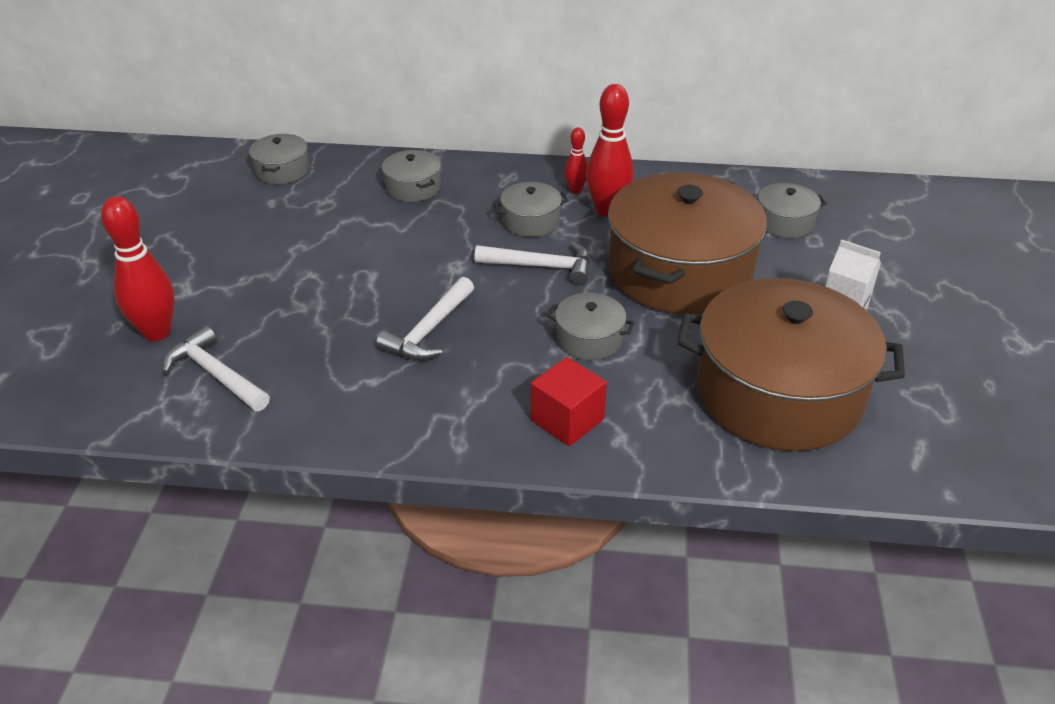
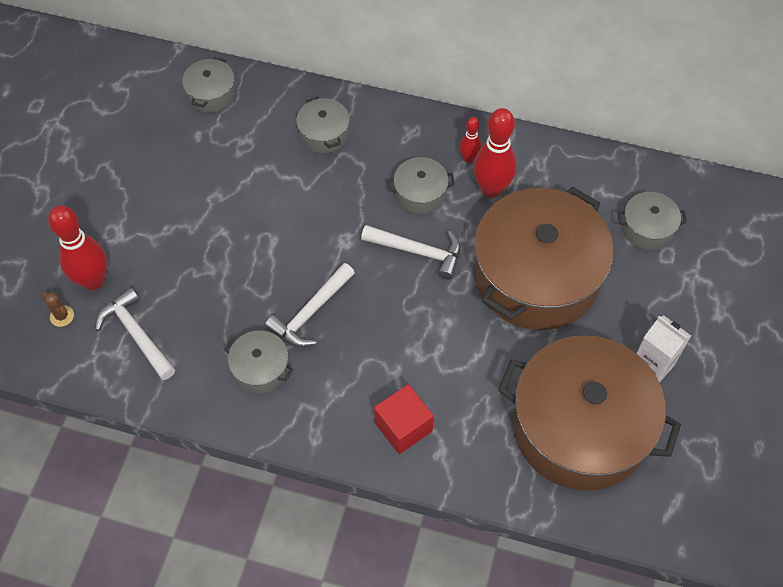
camera: 10 degrees right, 20 degrees up
grey pot [547,293,635,360] -> grey pot moved to [224,331,293,393]
none -> brown cactus [42,292,74,327]

